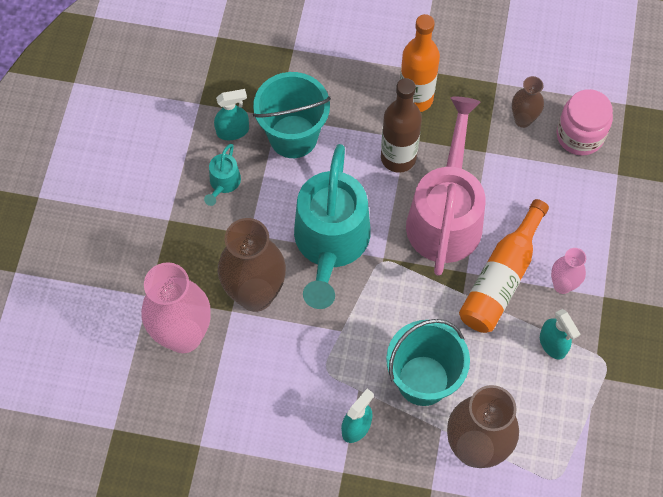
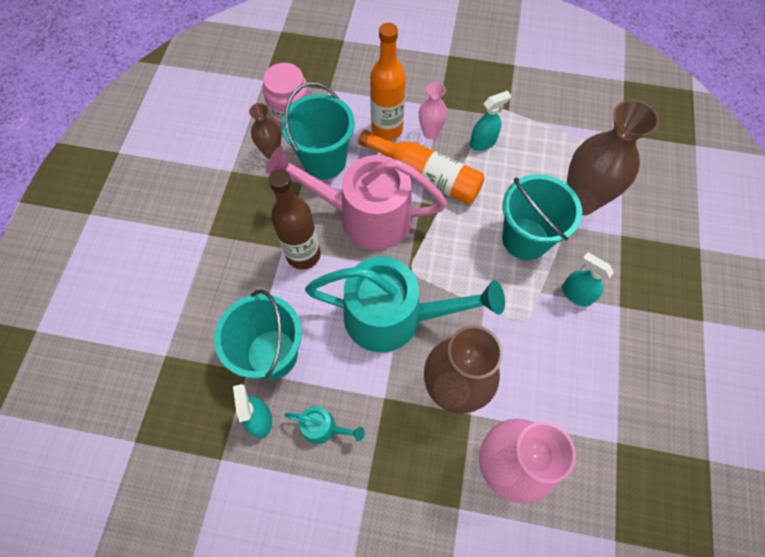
camera: 90 degrees left, 0 degrees up
orange bottle [400,14,440,112] -> orange bottle moved to [370,23,406,141]
none -> turquoise bucket [281,82,355,179]

